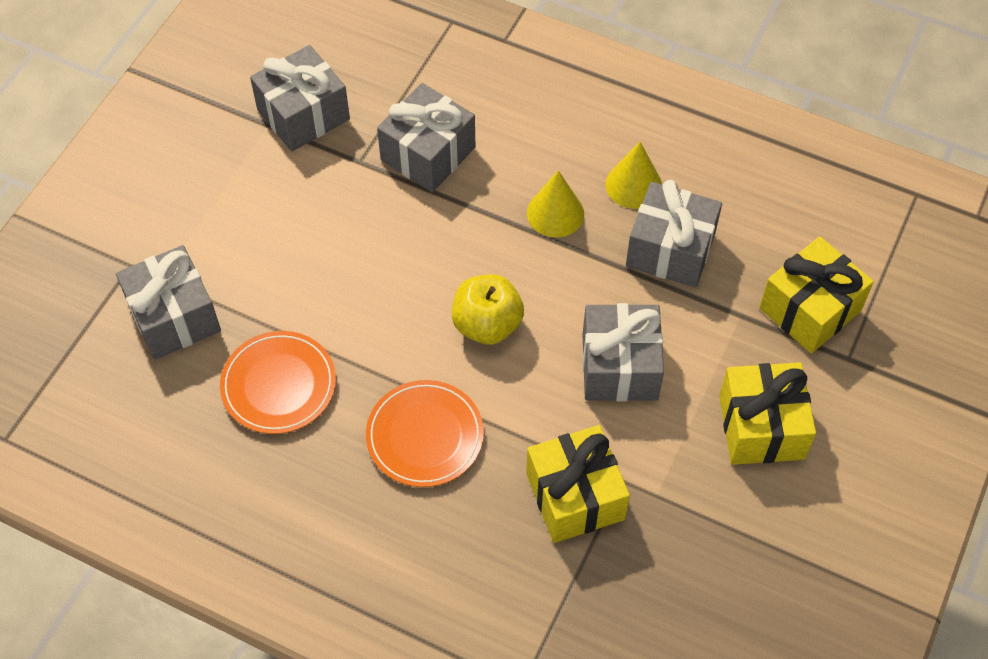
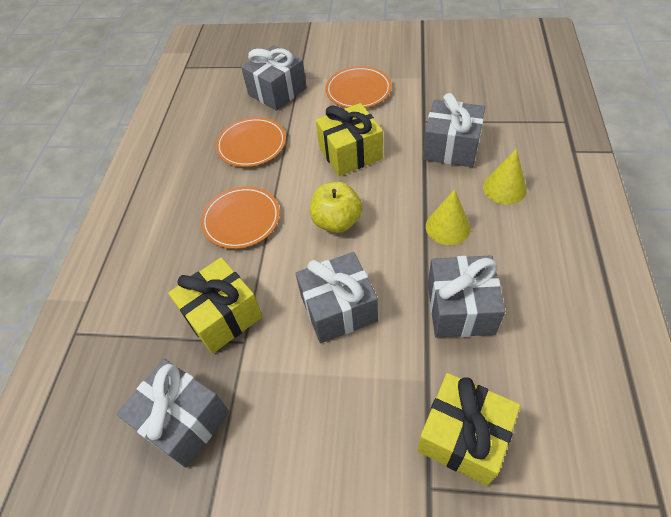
camera: 75 degrees right, 5 degrees down
grey gift [250,45,350,151] -> grey gift moved to [116,359,229,468]
yellow cone [605,142,662,209] -> yellow cone moved to [483,149,527,205]
yellow gift [719,362,816,465] -> yellow gift moved to [316,103,383,176]
none -> orange plate [326,66,392,108]

